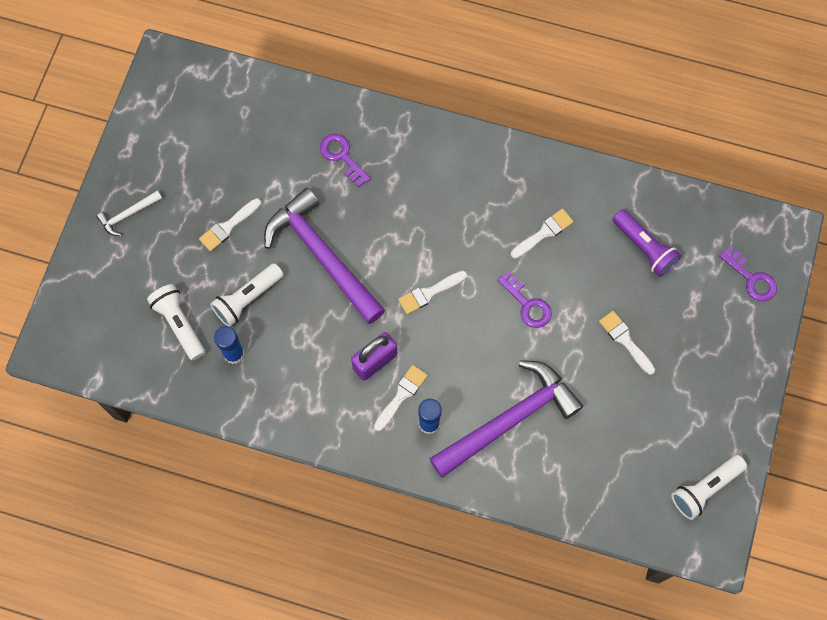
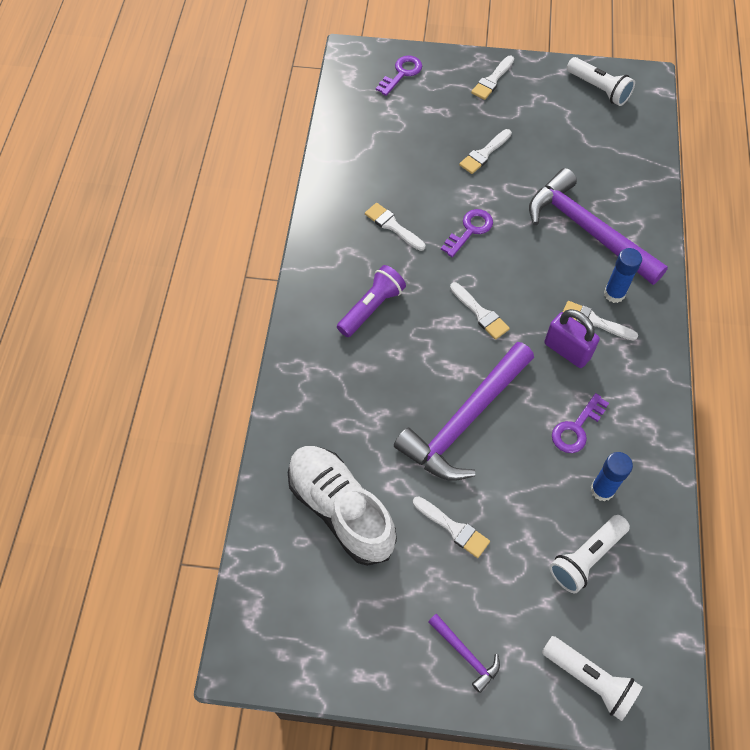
camera: 100 degrees left, 10 degrees down
white hammer [97,190,162,236] -> purple hammer [428,614,500,693]
white flashlight [210,263,284,327] -> white flashlight moved to [542,636,643,721]
purple key [320,134,371,187] -> purple key moved to [552,393,609,453]
purple flashlight [613,209,681,277] -> purple flashlight moved to [337,265,406,337]
none -> white shoe [288,446,397,566]
none -> white brush [471,56,514,100]

